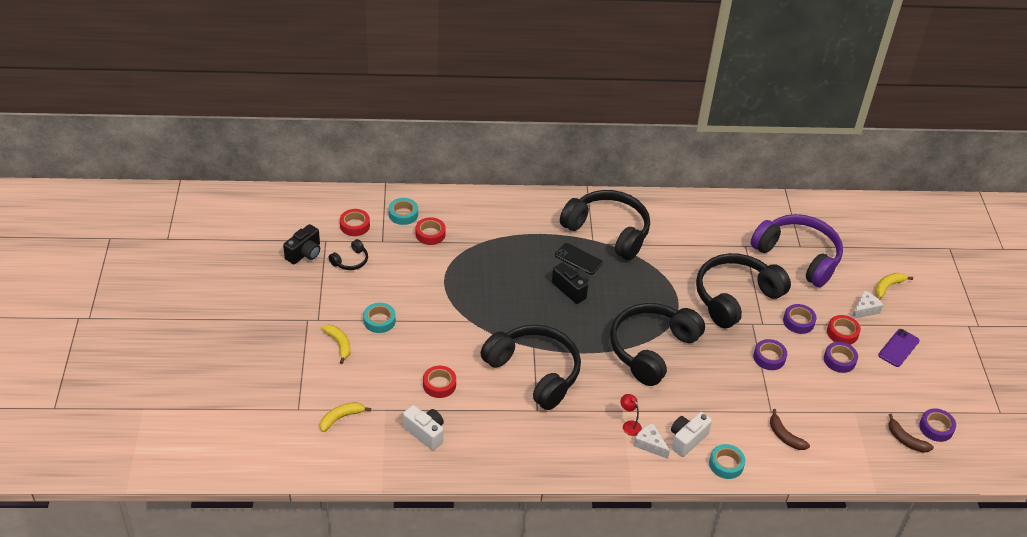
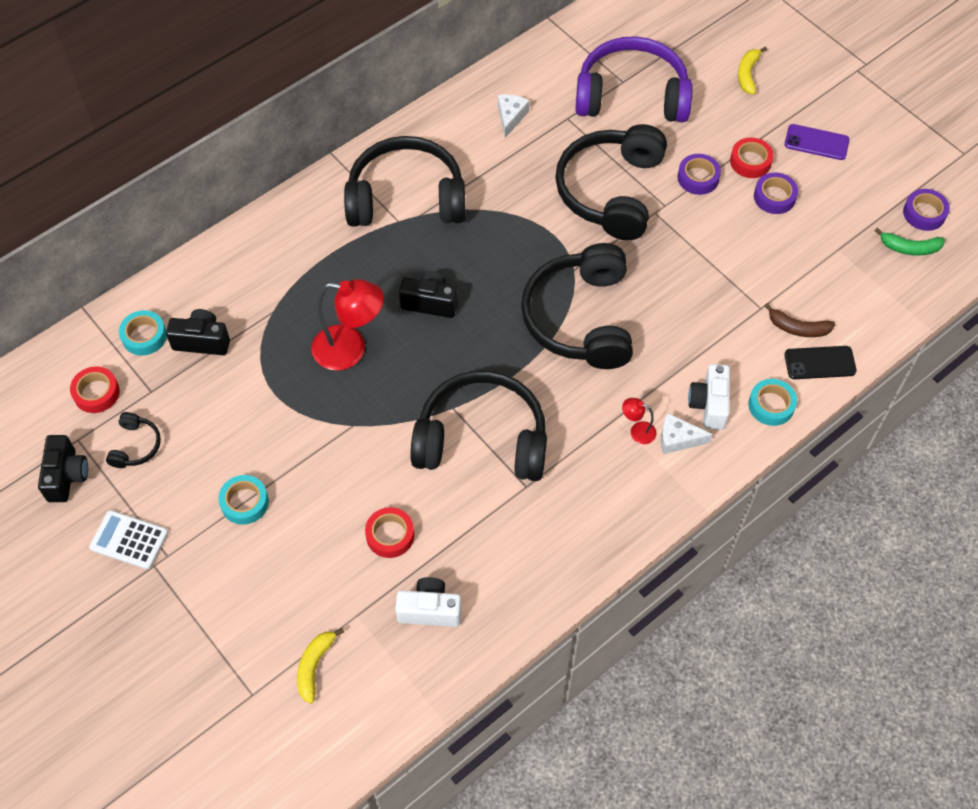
camera: 35 degrees left, 15 degrees up
yellow banana [321,325,351,364] -> none
red tape [416,217,446,245] -> black camera [166,309,230,355]
black phone [555,243,603,275] -> black phone moved to [784,346,857,379]
purple tape [753,339,787,370] -> none
white cheese [852,291,883,319] -> white cheese moved to [498,94,530,138]
purple phone [878,329,920,367] -> purple phone turned 75 degrees counterclockwise [784,124,850,160]
brown banana [888,414,934,453] -> green banana [875,228,945,256]
none -> white calculator [89,510,168,569]
none -> red lamp [311,279,384,370]

